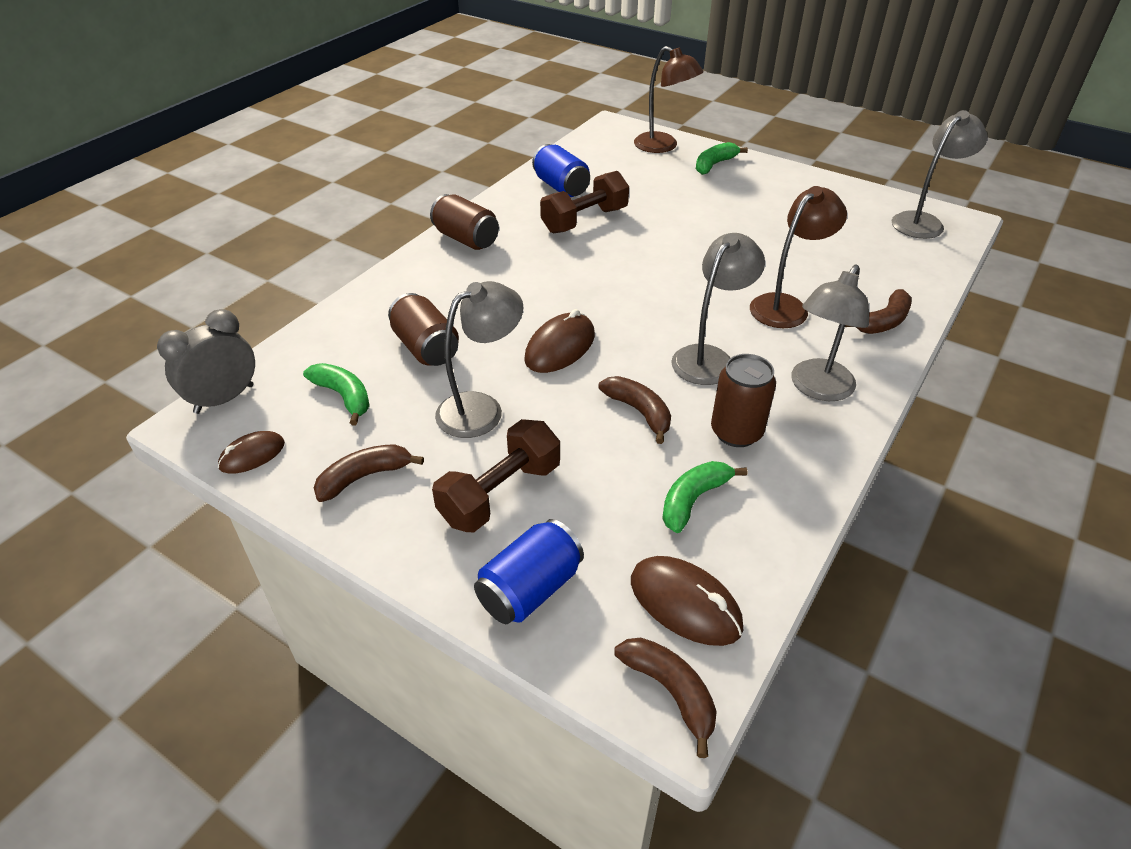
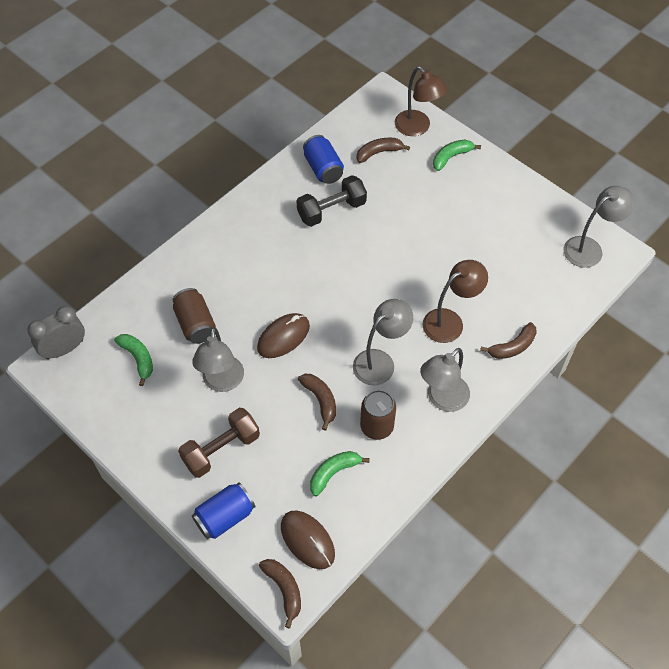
camera: 10 degrees right, 15 degrees up
brown mouse [218,431,285,474] -> none
brown banana [314,444,424,502] -> brown banana moved to [356,138,410,163]
brown can [430,194,499,250] -> none
grey lamp [435,281,523,438] -> grey lamp turned 120 degrees clockwise [192,327,244,392]
brown dumbbell [540,171,629,234] -> black dumbbell [297,175,367,227]

